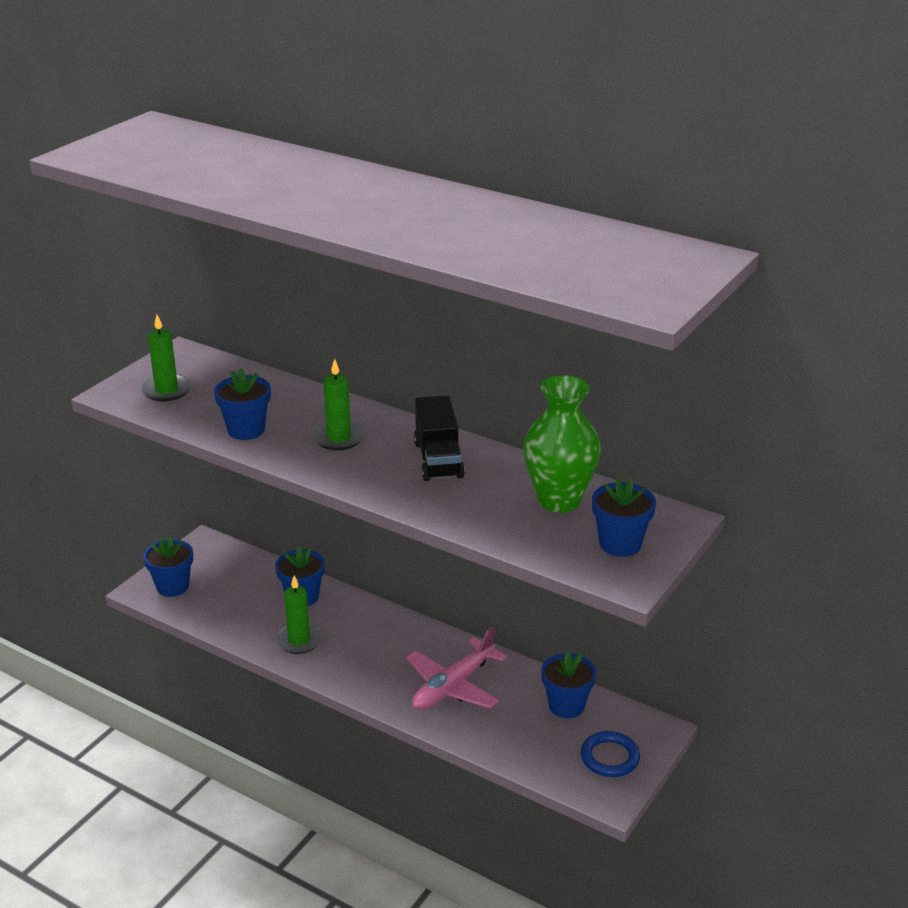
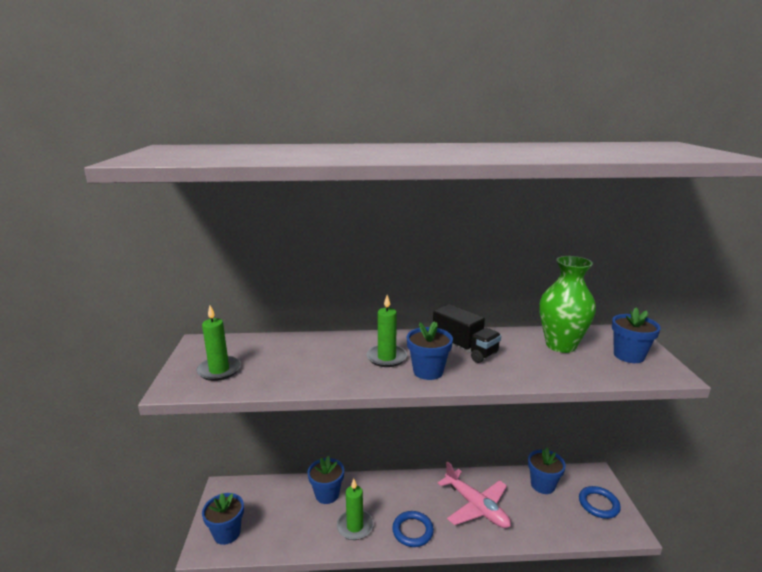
camera: 35 degrees left, 10 degrees down
blue flower pot [214,368,271,440] -> blue flower pot moved to [407,322,453,380]
pink plane [406,626,507,710] -> pink plane turned 45 degrees counterclockwise [438,461,511,528]
none -> blue ring [392,511,434,547]

